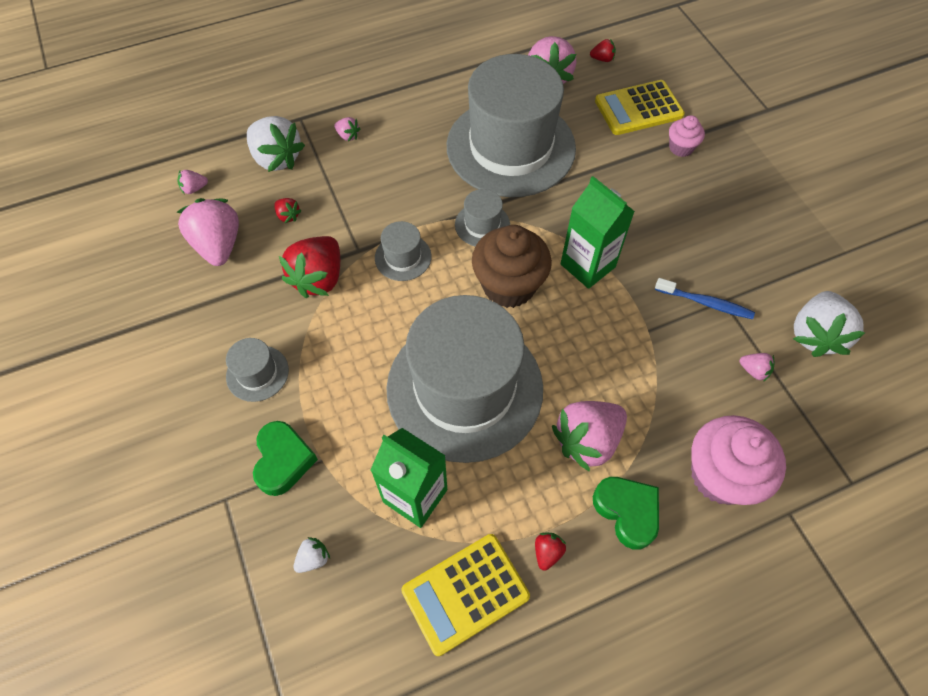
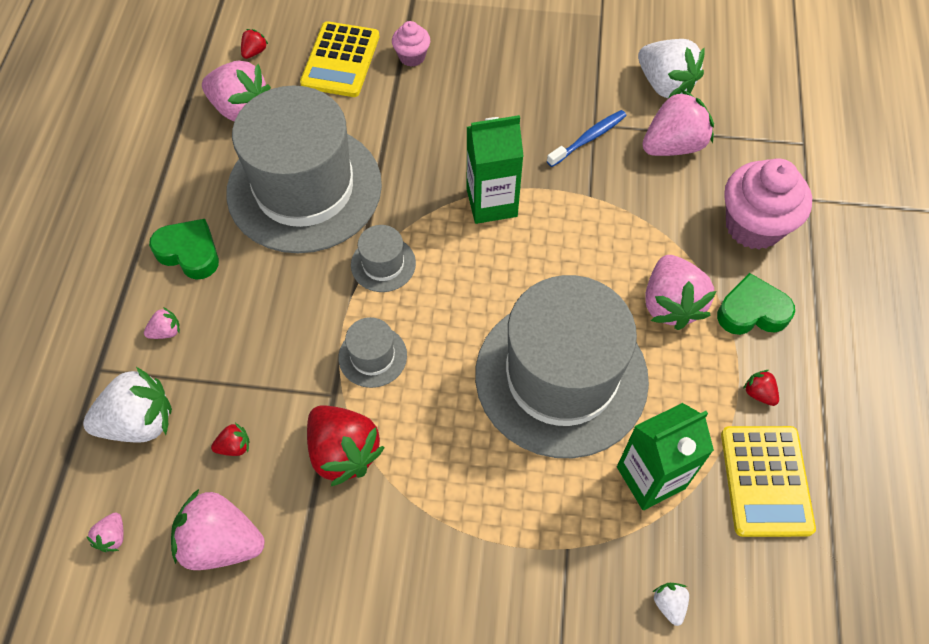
camera: 60 degrees left, 0 degrees up
grey hat [226,338,289,402] -> none
green heart [253,421,318,496] -> green heart moved to [149,219,219,280]
brown cupcake [472,225,552,308] -> none
pink strawberry [739,353,774,382] -> pink strawberry [642,89,714,156], size x2.24

